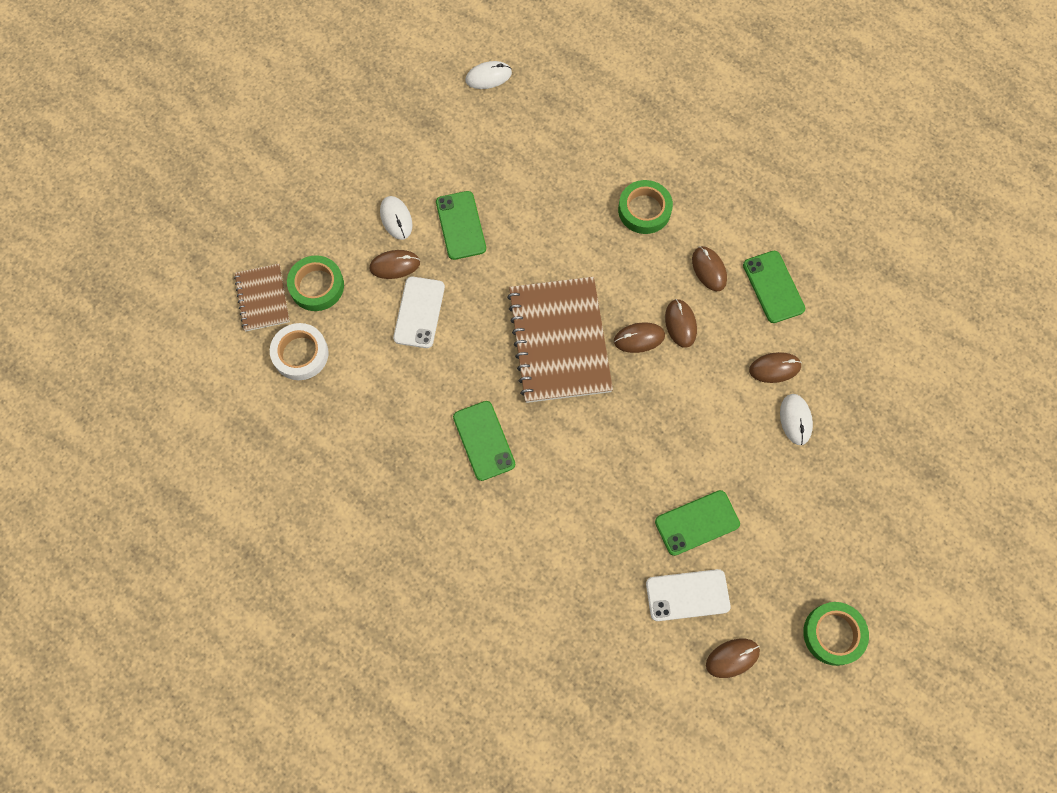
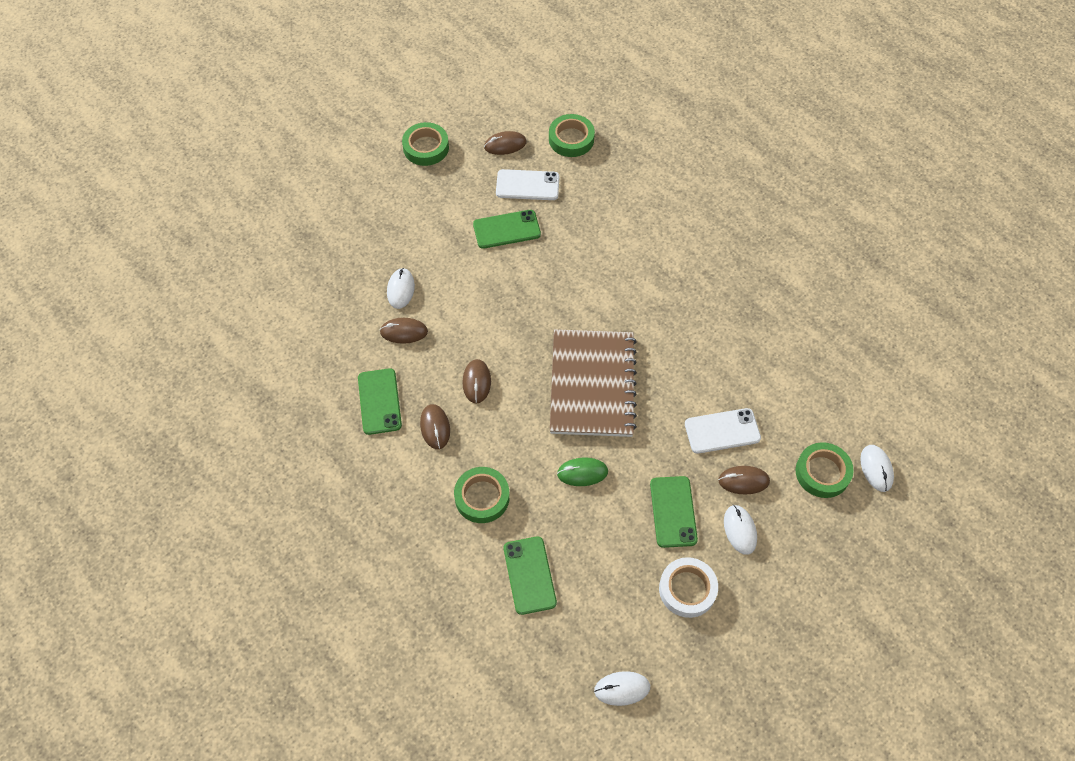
camera: 170 degrees left, 10 degrees down
brown notebook [234,264,290,332] -> white mouse [860,445,894,492]
white tape [270,323,329,380] -> white tape moved to [659,557,718,618]
white phone [393,277,445,348] -> white phone turned 60 degrees clockwise [685,408,761,454]
green phone [453,401,515,481] -> green phone moved to [504,536,557,615]
brown mouse [614,322,665,353] -> none
none -> green tape [549,114,595,157]
none -> green mouse [557,458,608,486]

